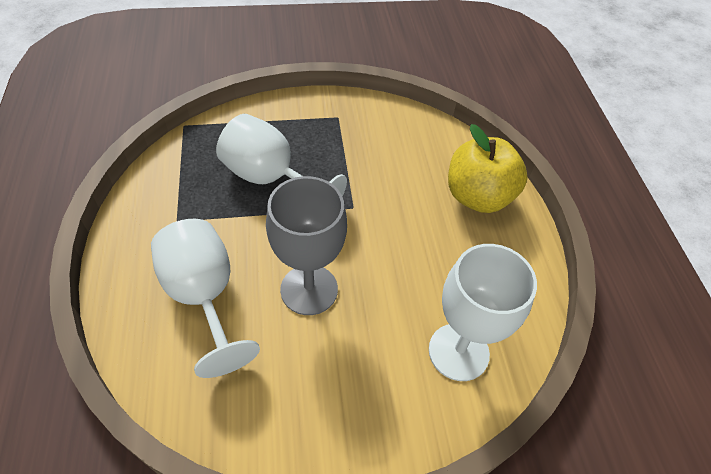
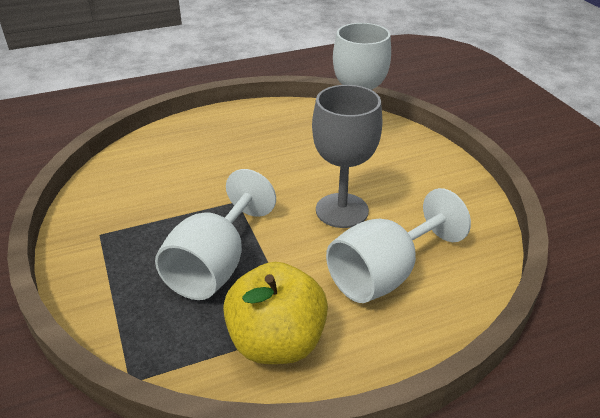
camera: 100 degrees left, 15 degrees down
yellow apple [448,124,528,213] -> yellow apple moved to [223,262,328,364]

